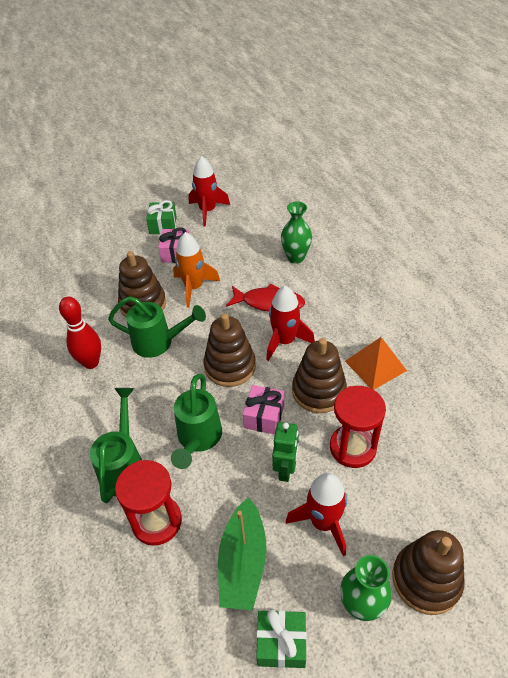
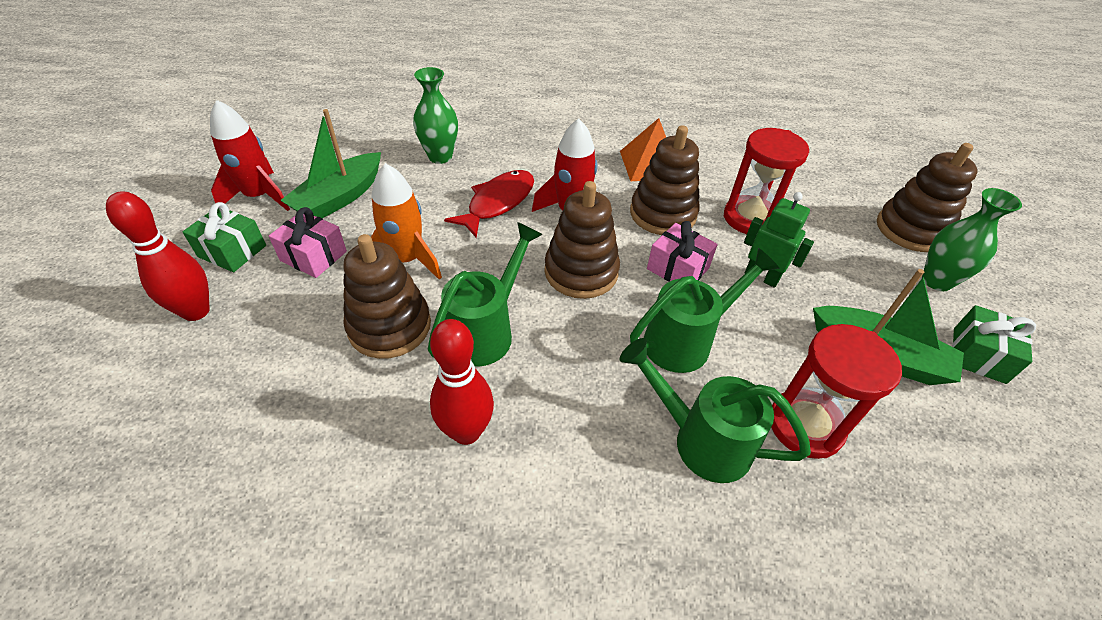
camera: 70 degrees left, 0 degrees up
green watering can [171,374,222,469] -> green watering can turned 60 degrees counterclockwise [630,248,780,373]
red rocket [286,473,347,556] -> none
none -> red bowling pin [106,191,210,321]
none -> green boat [280,109,381,218]

